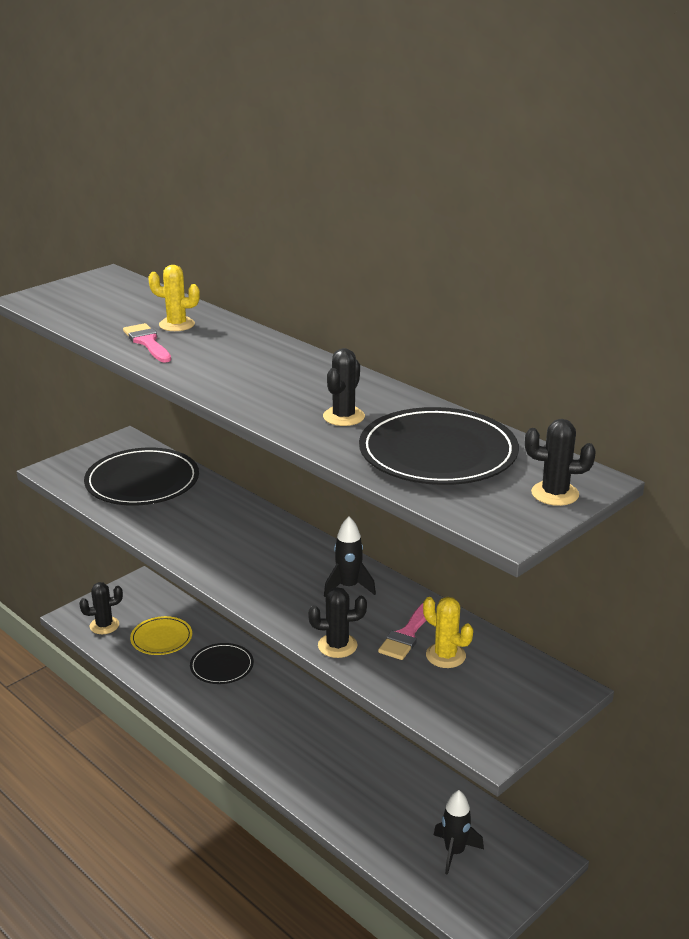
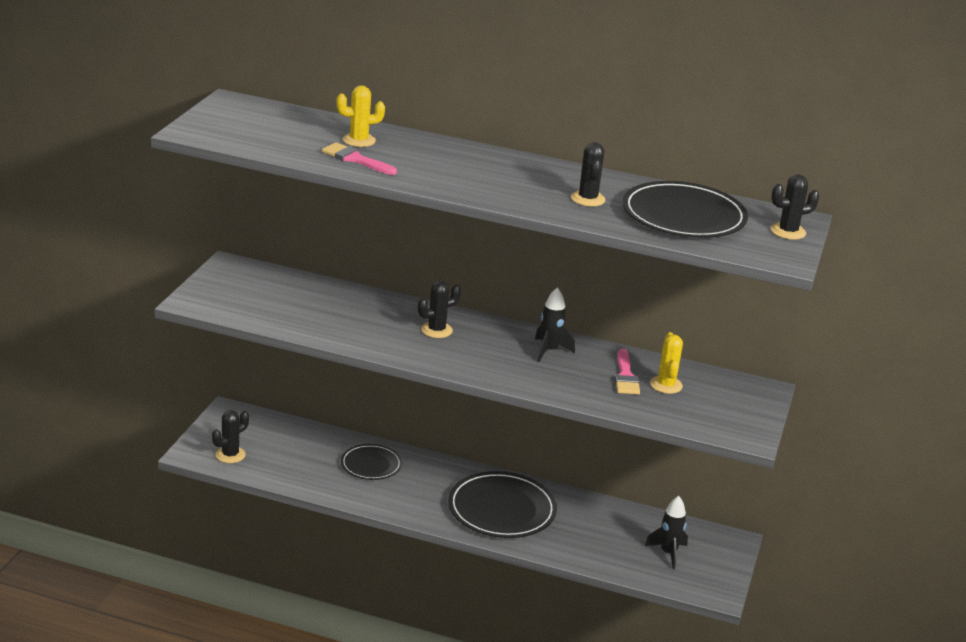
camera: 30 degrees left, 0 degrees up
black plate [84,448,199,506] -> black plate moved to [448,471,557,538]
yellow plate [130,616,192,655] -> none
black cactus [308,587,367,658] -> black cactus moved to [418,281,461,338]
yellow cactus [423,597,473,668] -> yellow cactus turned 75 degrees clockwise [650,332,683,394]

